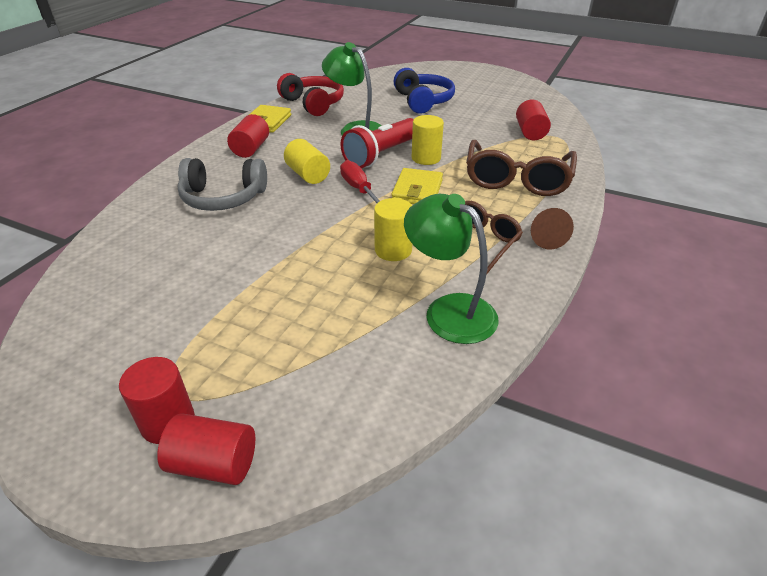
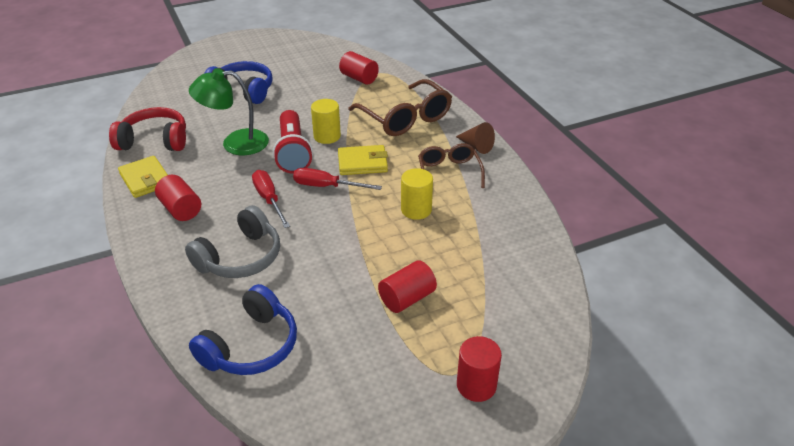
camera: 50 degrees left, 0 degrees up
red cylinder [157,413,255,485] -> red cylinder moved to [378,260,437,313]
yellow cylinder [284,139,330,184] -> red screwdriver [252,170,290,228]
yellow wallet [391,168,443,204] -> yellow wallet turned 60 degrees counterclockwise [338,145,388,175]
green lamp [404,194,499,344] -> none
none -> blue headphones [189,284,297,375]

